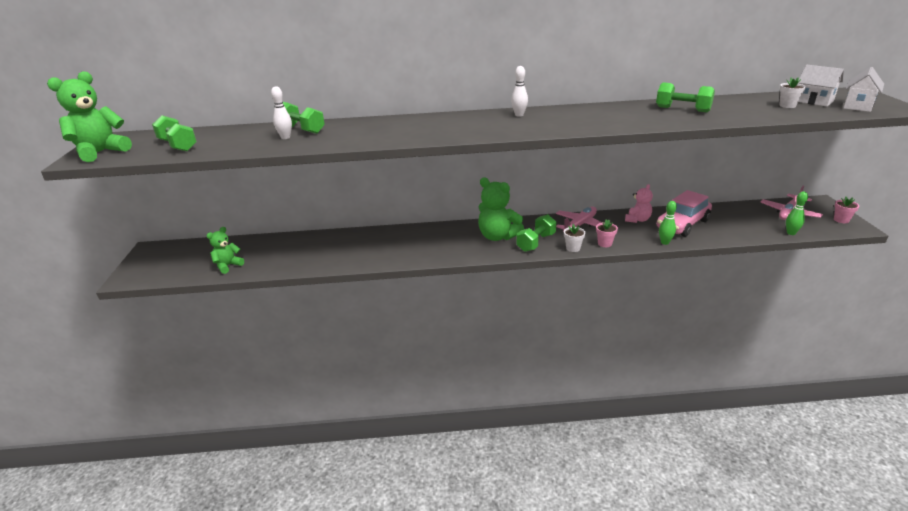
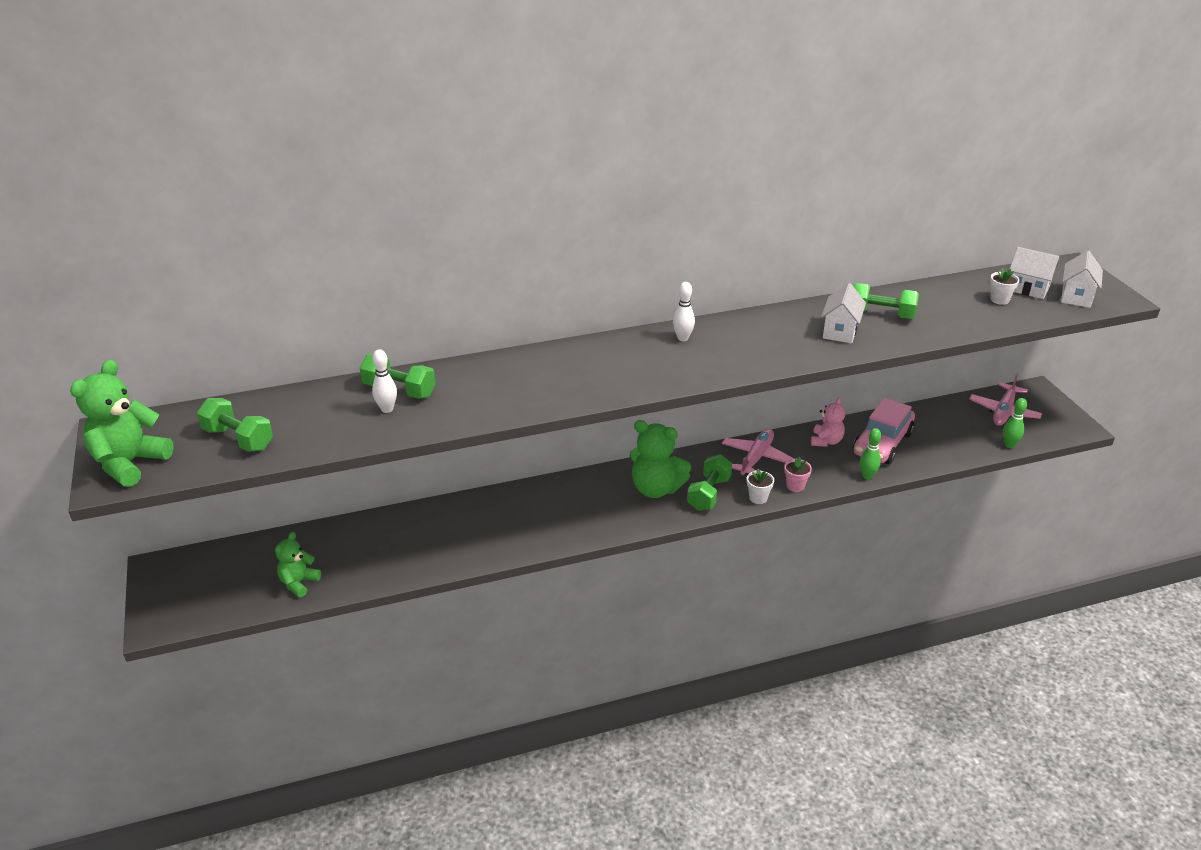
camera: 15 degrees left, 5 degrees up
pink flower pot [834,196,859,223] -> none
none -> white house [821,283,866,344]

